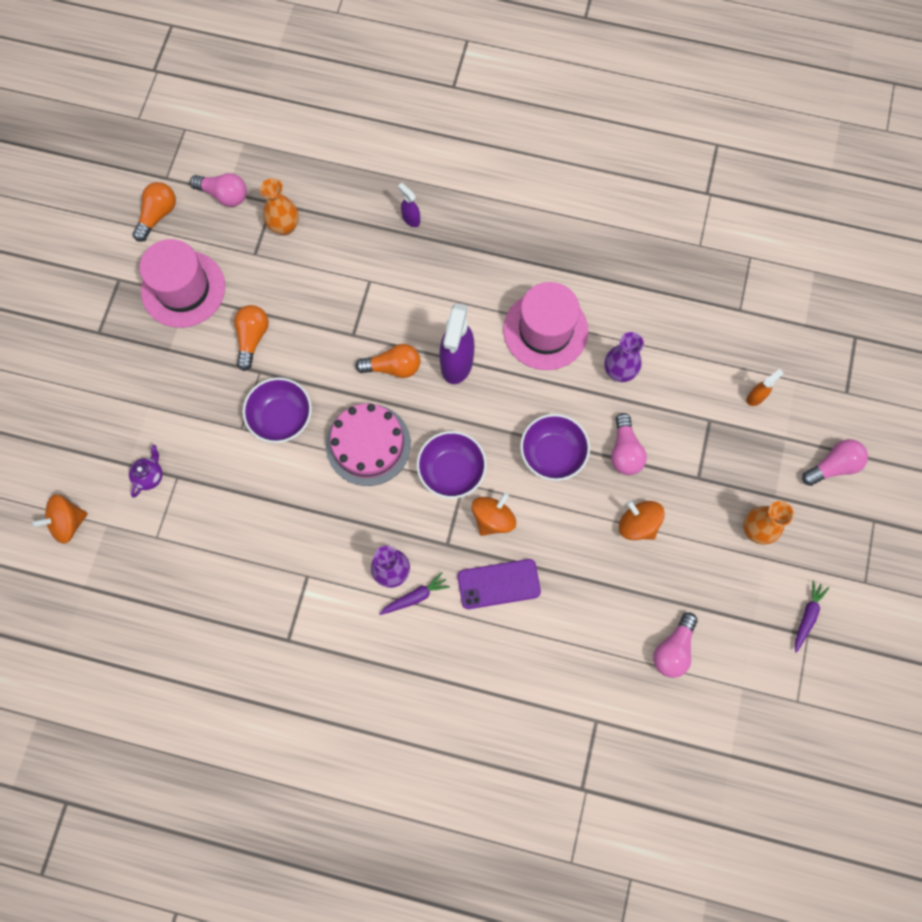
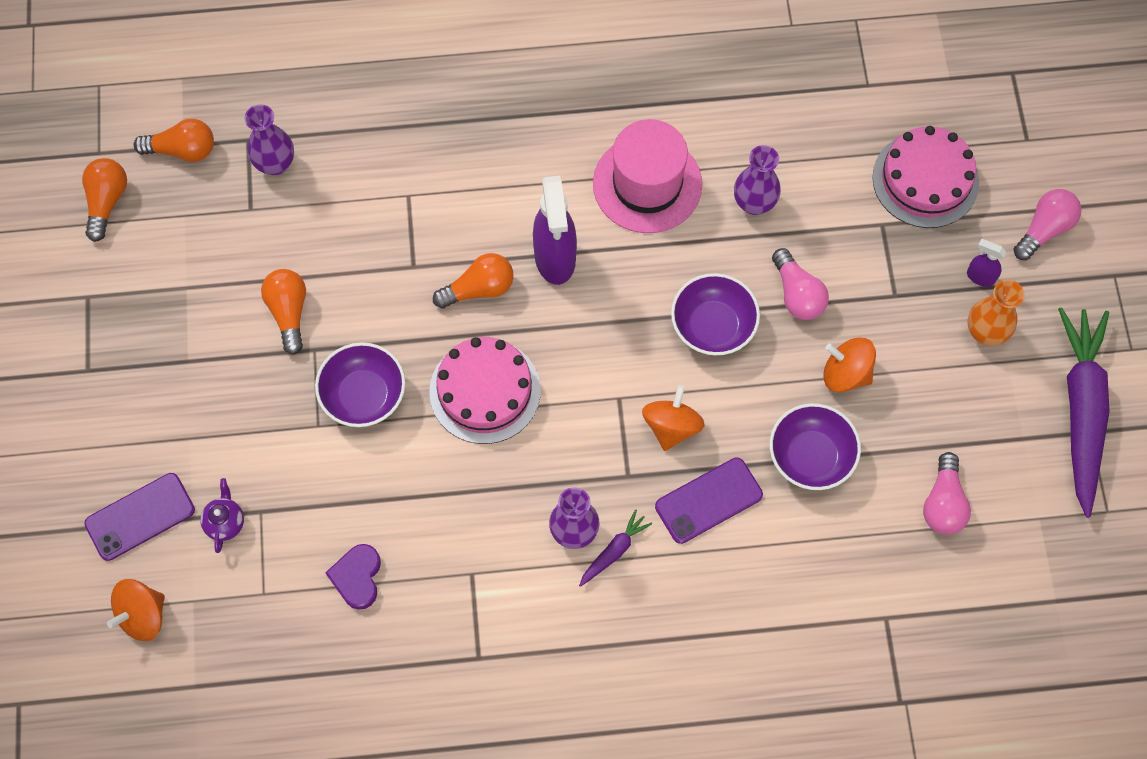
camera: 20 degrees left, 5 degrees down
pink hat [139,239,225,328] -> none
pink light bulb [190,173,247,207] -> orange light bulb [134,119,214,162]
orange vase [260,178,299,235] -> purple vase [244,104,294,175]
purple spray bottle [398,183,420,227] -> purple spray bottle moved to [967,239,1006,287]
purple bowl [417,431,487,499] -> purple bowl moved to [770,403,861,490]
orange spray bottle [746,369,783,406] -> pink cake [872,126,979,228]
purple carrot [795,581,829,653] -> purple carrot [1058,307,1110,518], size x2.33
none -> purple phone [84,473,195,561]
none -> purple heart [326,544,381,610]

